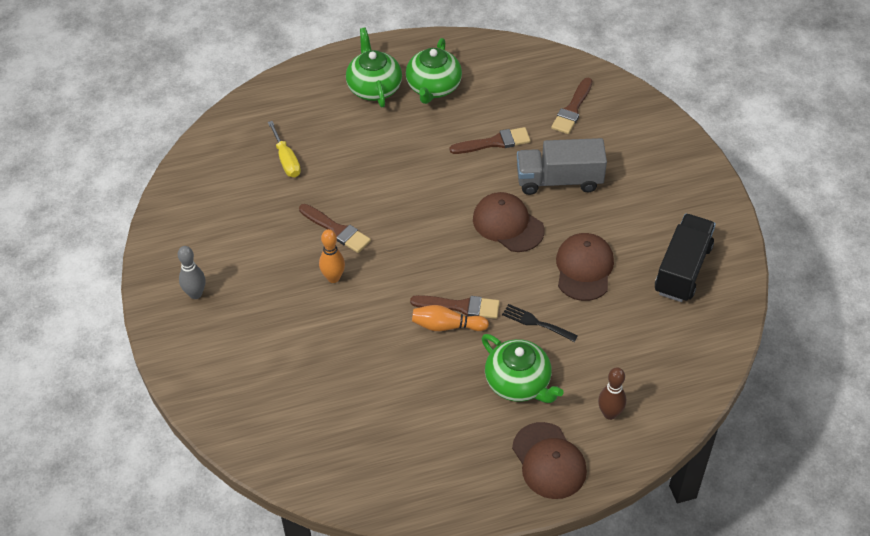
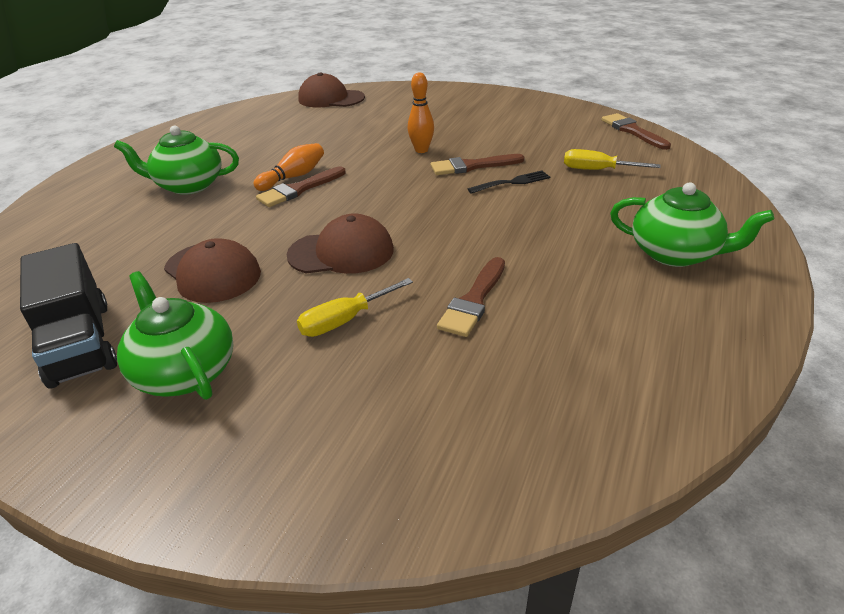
camera: 130 degrees right, 15 degrees down
grey bowling pin [178,246,205,299] -> none
green teapot [406,38,462,104] -> green teapot moved to [117,271,234,400]
black fork [502,304,578,342] -> black fork moved to [468,171,551,194]
brown cap [512,422,587,499] -> brown cap moved to [298,73,365,107]
grey truck [517,138,607,195] -> yellow screwdriver [297,278,413,337]
brown brush [551,78,593,134] -> brown brush moved to [602,113,671,150]
brown bowling pin [598,367,626,420] -> none

